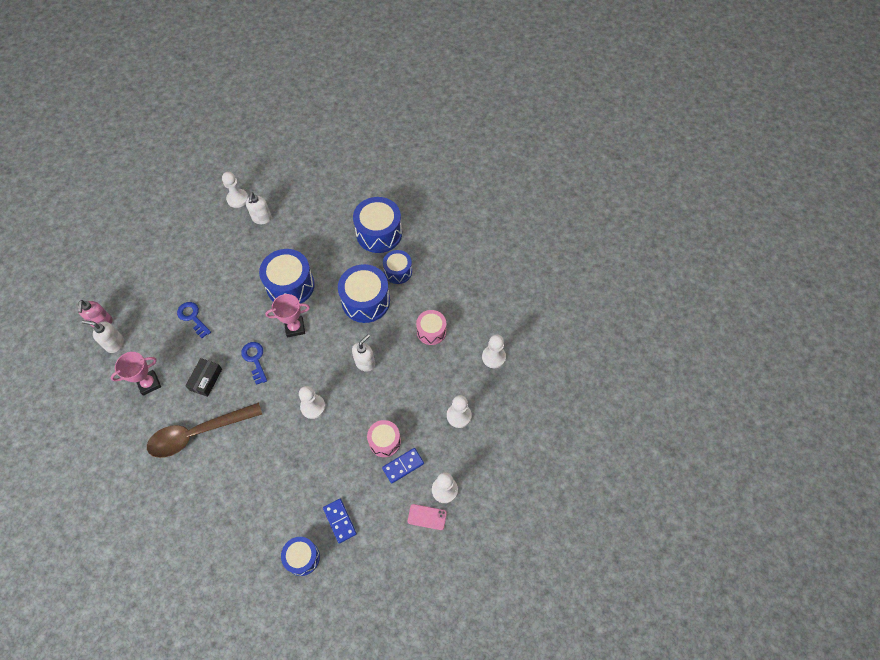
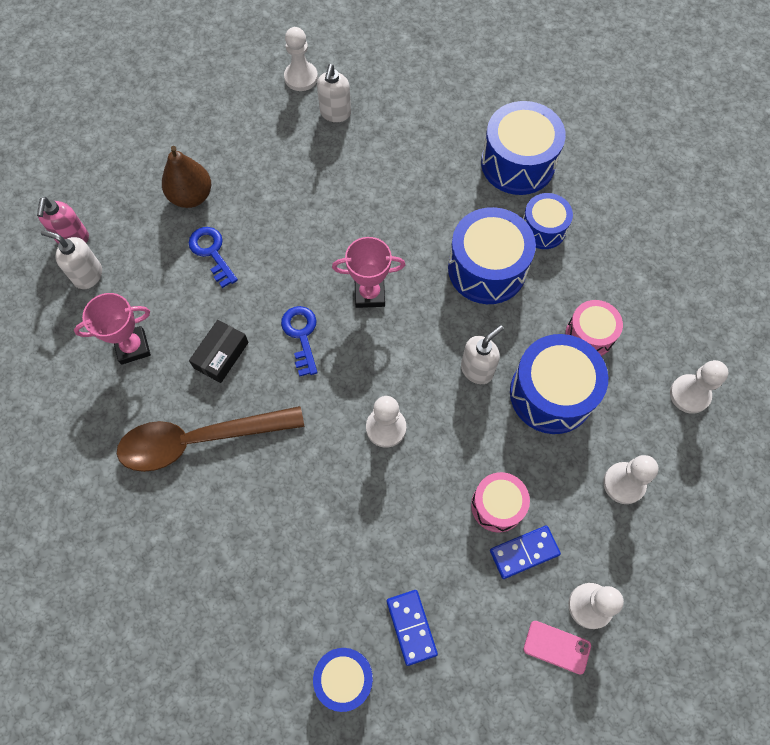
camera: 10 degrees right, 5 degrees up
blue drum [259,249,315,303] -> blue drum moved to [510,334,608,434]
none -> brown pear [162,146,211,208]

